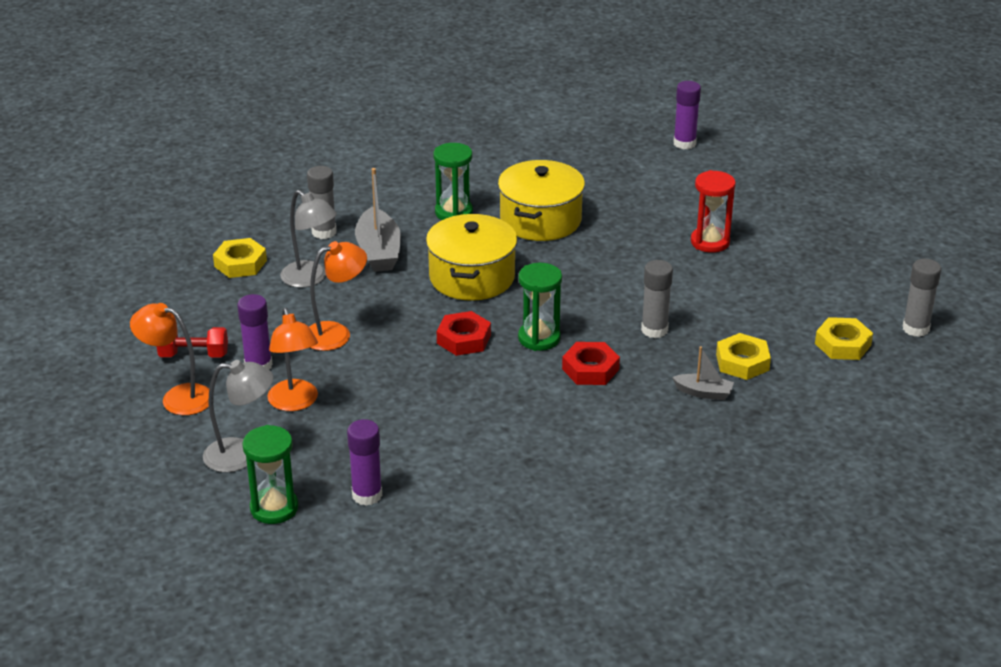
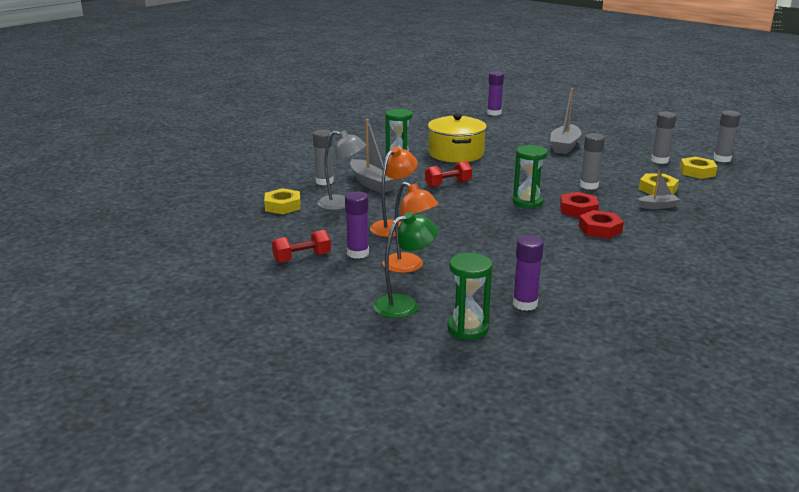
camera: 25 degrees left, 10 degrees down
orange lamp [130,303,209,415] -> none
grey lamp [203,360,273,473] -> green lamp [374,212,438,318]
yellow pot [426,214,517,301] -> red dumbbell [425,161,472,188]
red nut [437,311,491,356] -> red nut moved to [579,210,624,239]
red hourglass [691,170,736,253] -> grey boat [550,88,581,154]
none -> grey glue stick [651,112,676,164]

